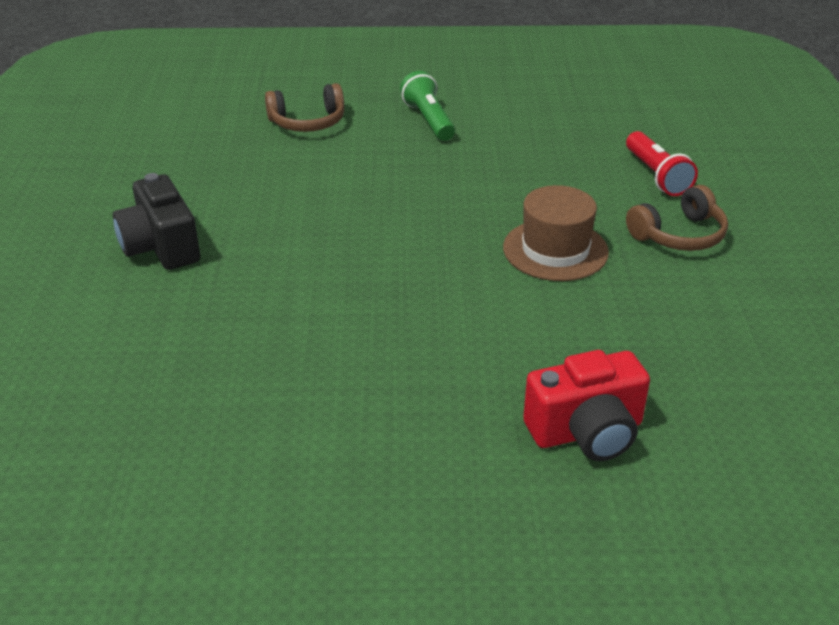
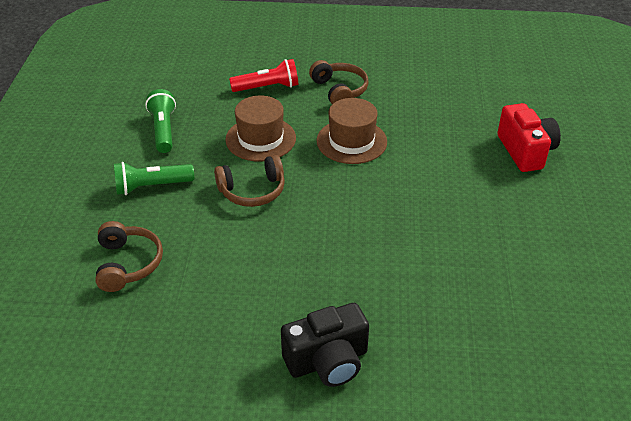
camera: 85 degrees left, 5 degrees up
none -> green flashlight [145,89,176,153]
none -> brown headphones [214,155,285,207]
none -> brown hat [225,96,296,161]

